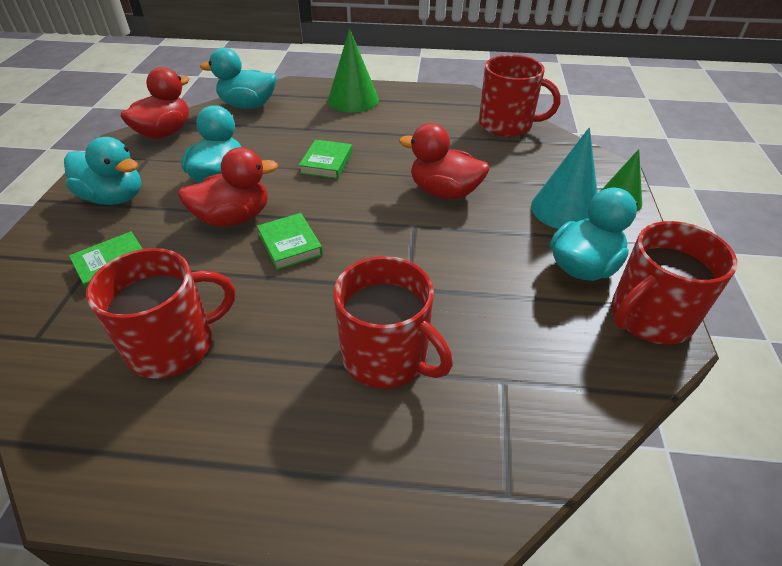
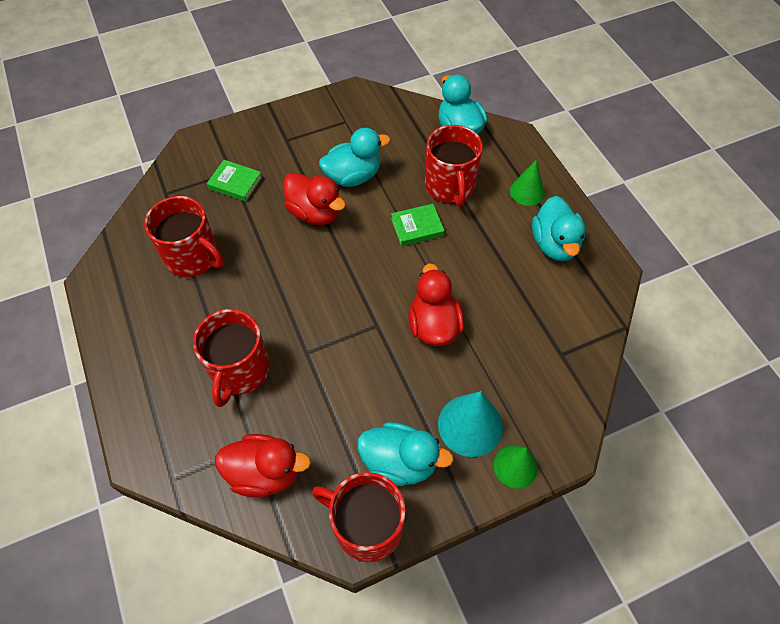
camera: 60 degrees right, 15 degrees up
turquoise duck [64,137,141,205] -> turquoise duck moved to [532,196,586,261]
red duck [121,67,189,139] -> red duck moved to [215,434,311,497]
green book [257,213,323,270] -> none
green cone [328,28,379,113] -> green cone [510,160,545,206], size x0.66
red mug [479,55,560,137] -> red mug moved to [425,125,483,206]

